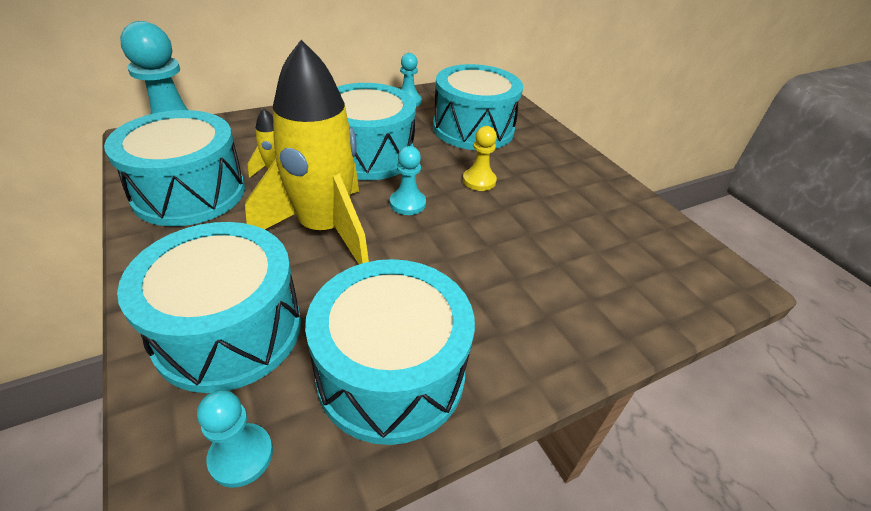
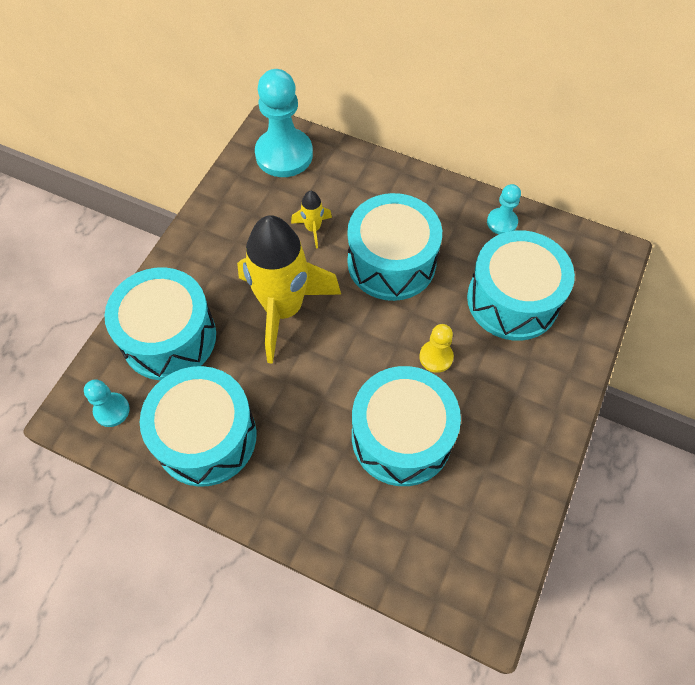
camera: 55 degrees right, 20 degrees up
turquoise drum [104,110,245,226] -> turquoise drum moved to [352,366,461,486]
turquoise pawn [390,146,426,215] -> none

